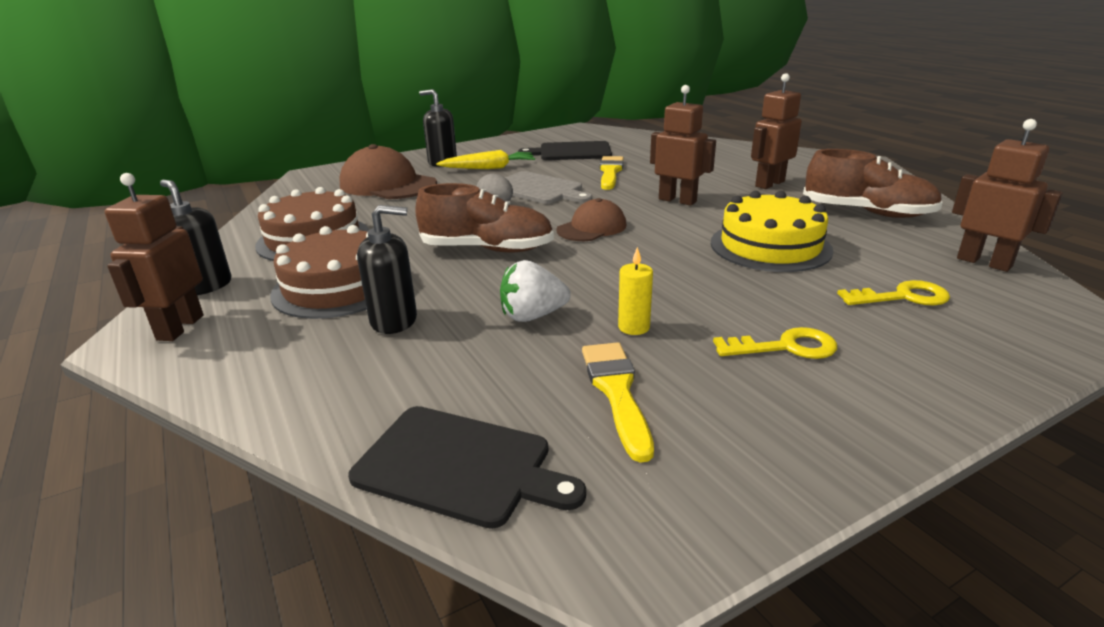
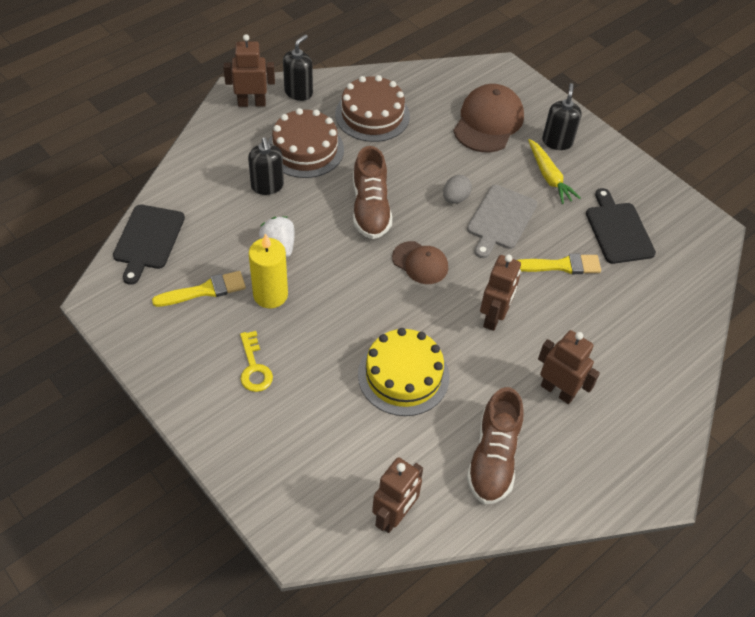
camera: 75 degrees right, 25 degrees up
yellow candle [618,247,653,335] -> yellow candle [249,233,288,308], size x1.83
yellow key [837,280,950,306] -> none

